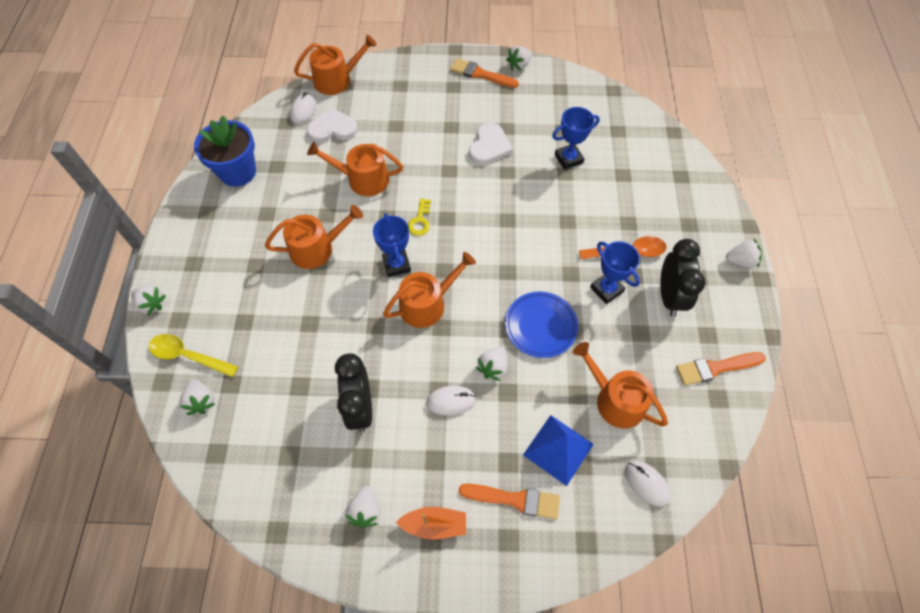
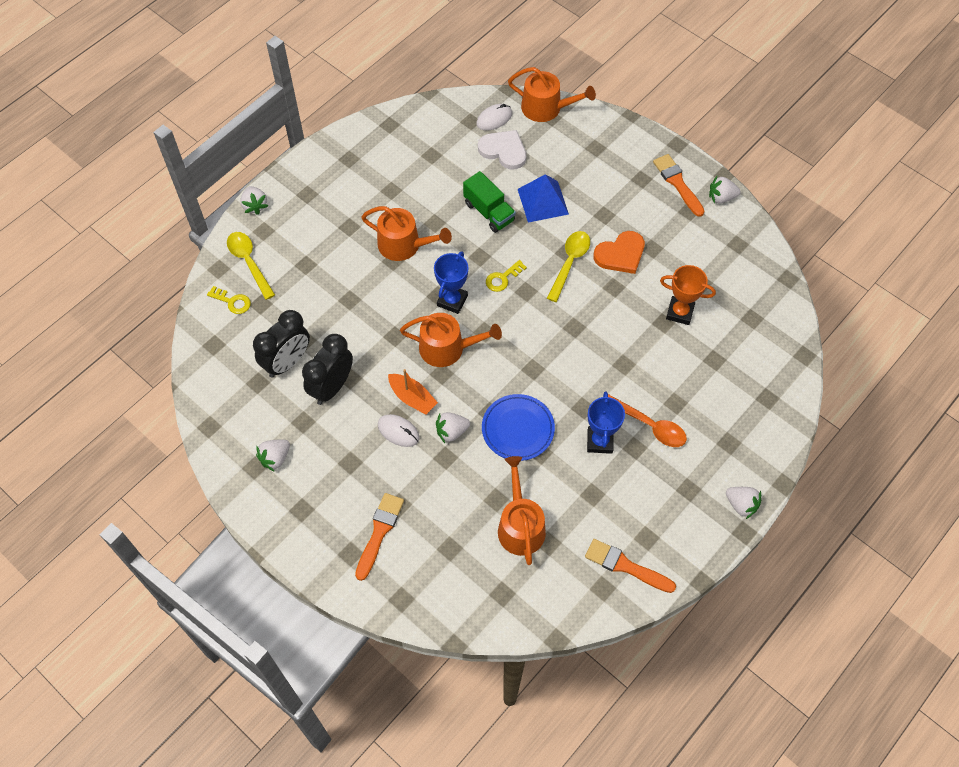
camera: 40 degrees right, 0 degrees up
white strawberry [180,380,215,415] -> yellow key [207,286,251,314]
blue flower pot [194,116,256,187] -> none
orange watering can [307,142,403,196] -> green truck [463,171,516,233]
orange boat [396,507,466,540] -> orange boat moved to [388,369,438,415]
orange brush [459,484,560,519] -> orange brush turned 120 degrees counterclockwise [355,493,404,581]
white heart [469,123,513,165] -> orange heart [594,231,645,274]
blue pyramid [523,415,594,486] -> blue pyramid moved to [518,174,569,223]
blue trophy [552,107,600,170] -> orange trophy [660,265,716,325]
white mouse [625,461,671,507] -> none
black clock [660,239,705,317] -> black clock moved to [253,310,310,378]
none -> yellow spoon [547,231,590,302]

